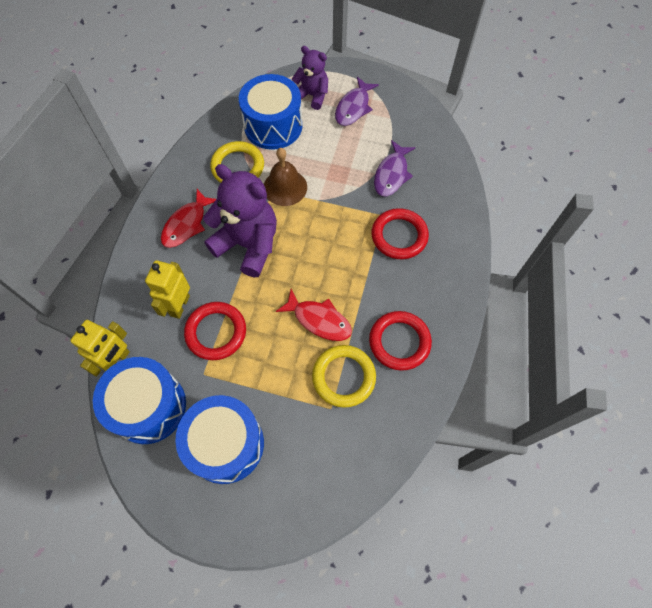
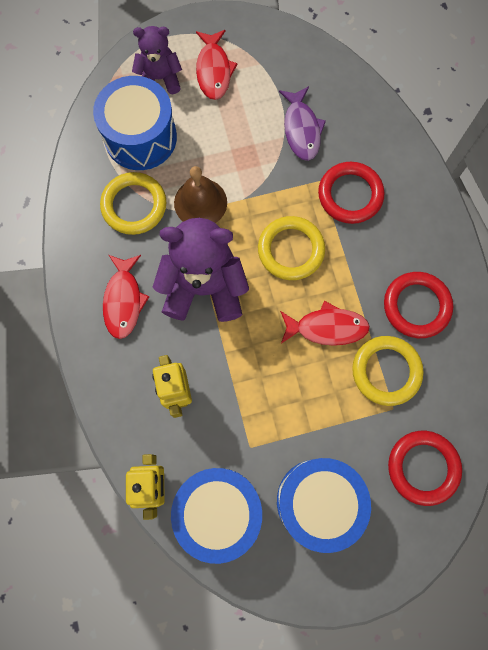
camera: 30 degrees left, 10 degrees up
red ring [184,302,246,360] -> red ring moved to [388,431,462,506]
purple fish [335,77,379,126] -> red fish [196,30,238,100]
none -> yellow ring [258,216,325,280]

